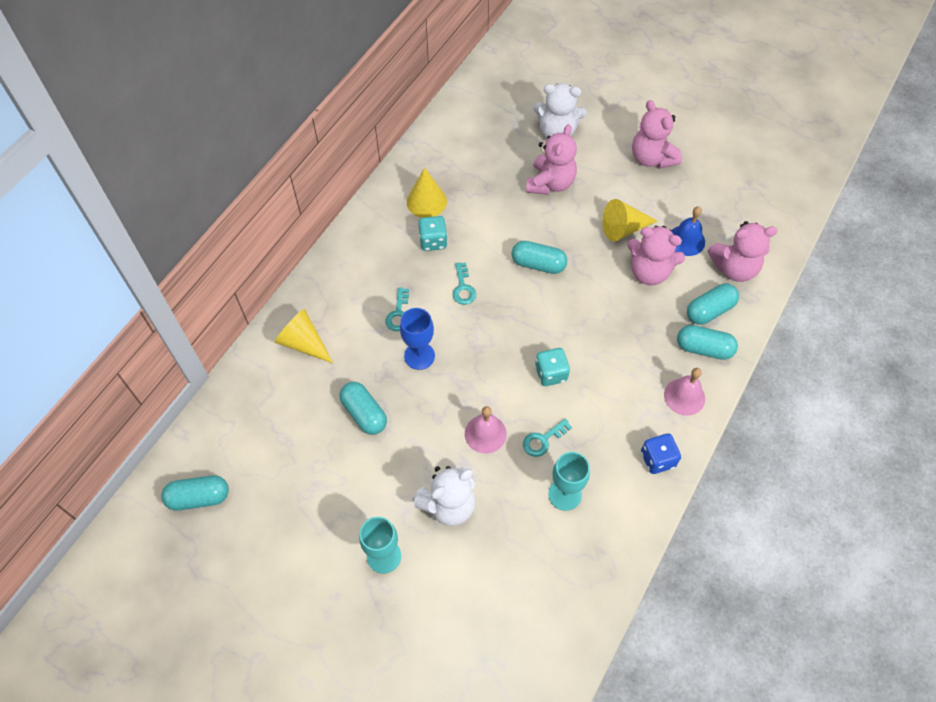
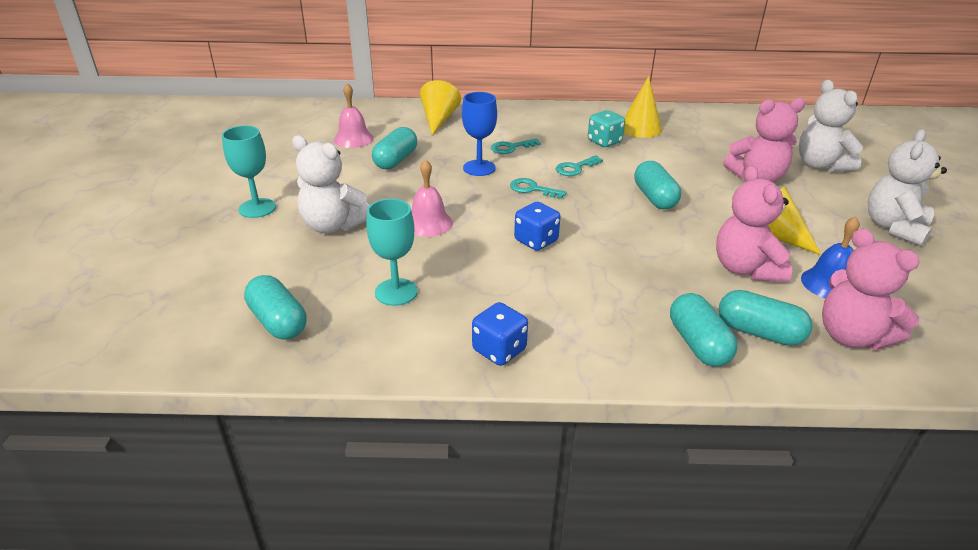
camera: 60 degrees right, 25 degrees down
turquoise capsule [161,475,229,511] -> turquoise capsule moved to [244,275,306,340]
turquoise key [523,419,572,457] -> turquoise key moved to [510,178,567,199]
turquoise dice [535,348,570,386] -> blue dice [514,202,561,251]
pink teddy bear [632,100,682,169] -> white teddy bear [868,129,947,246]
pink bell [664,368,705,416] -> pink bell moved to [334,83,374,148]

